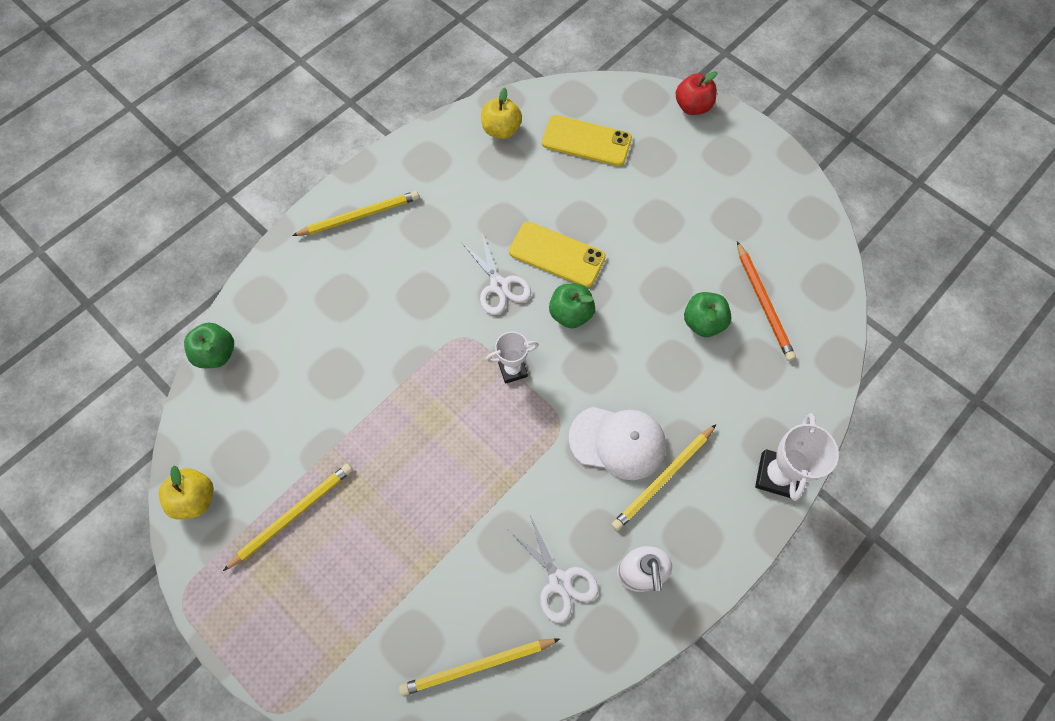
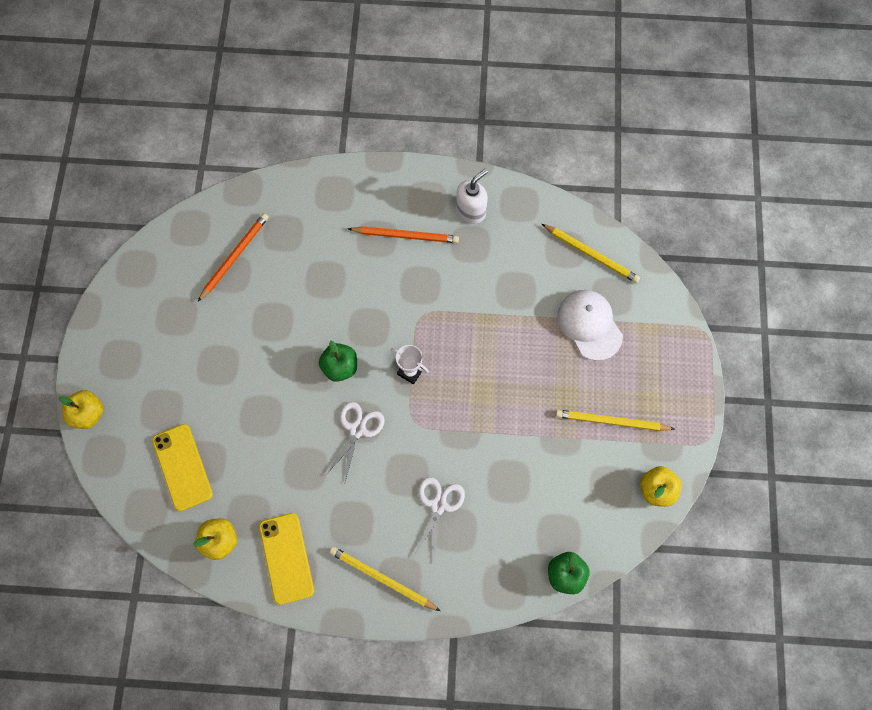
camera: 130 degrees left, 5 degrees up
yellow phone [509,222,606,287] -> yellow phone moved to [259,513,314,605]
white scissors [509,515,598,623] -> white scissors moved to [414,477,465,561]
white cap [569,407,666,480] -> white cap moved to [557,290,623,361]
yellow pencil [612,424,716,531] -> orange pencil [348,226,459,243]
red apple [676,71,718,115] -> yellow apple [59,390,104,429]
green apple [684,292,731,337] -> none
white trophy [755,413,839,501] -> none

